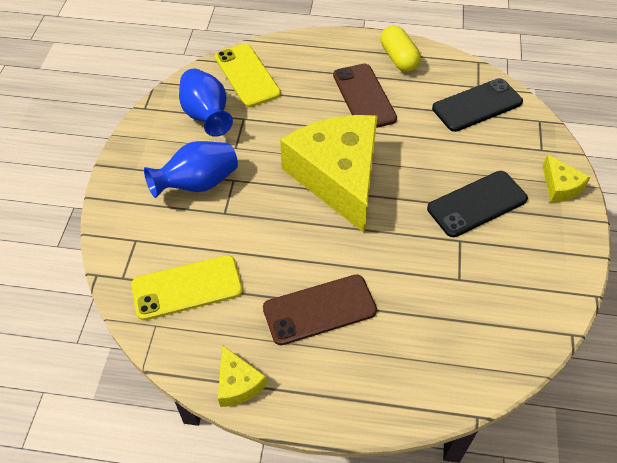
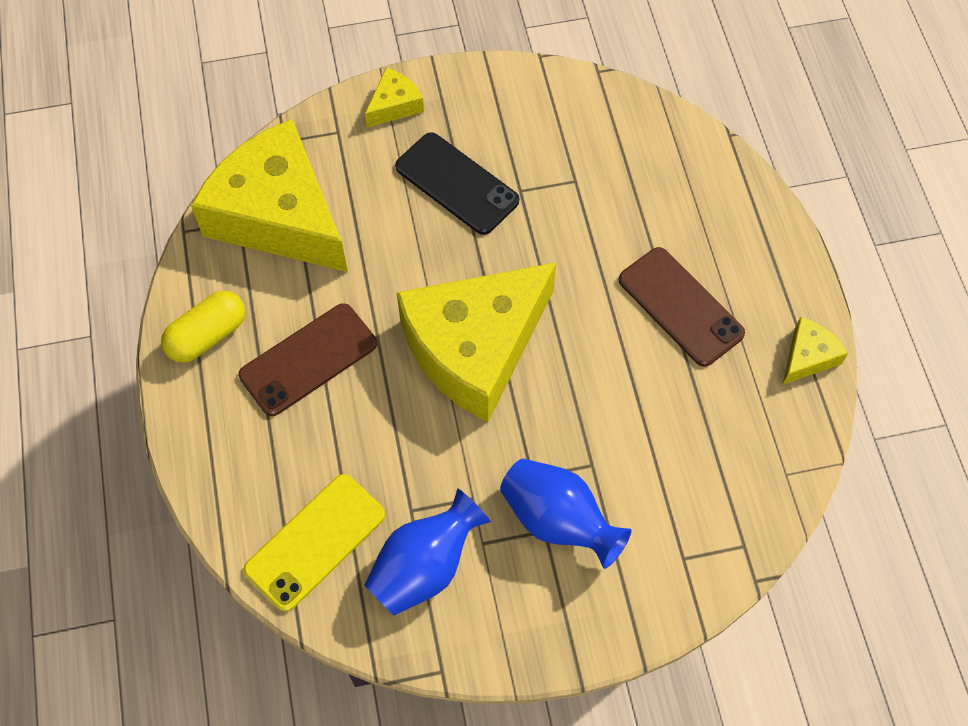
camera: 110 degrees left, 10 degrees up
yellow phone [131,255,243,321] -> none
black phone [432,78,523,132] -> yellow cheese [191,119,348,272]

